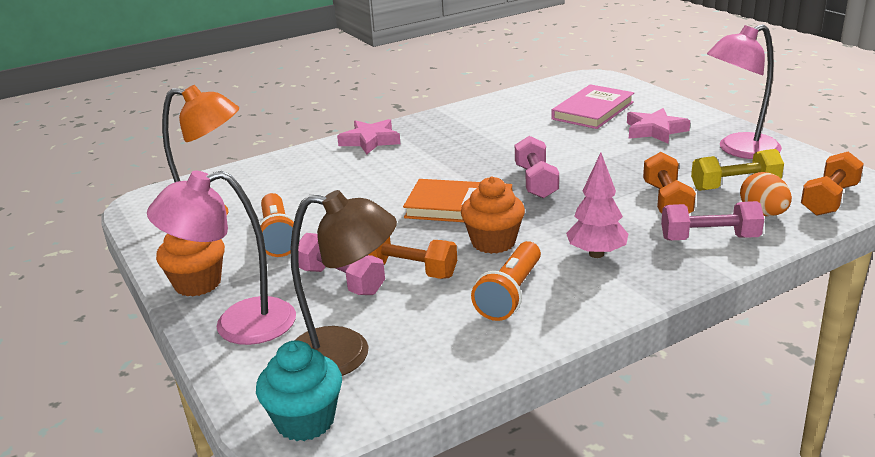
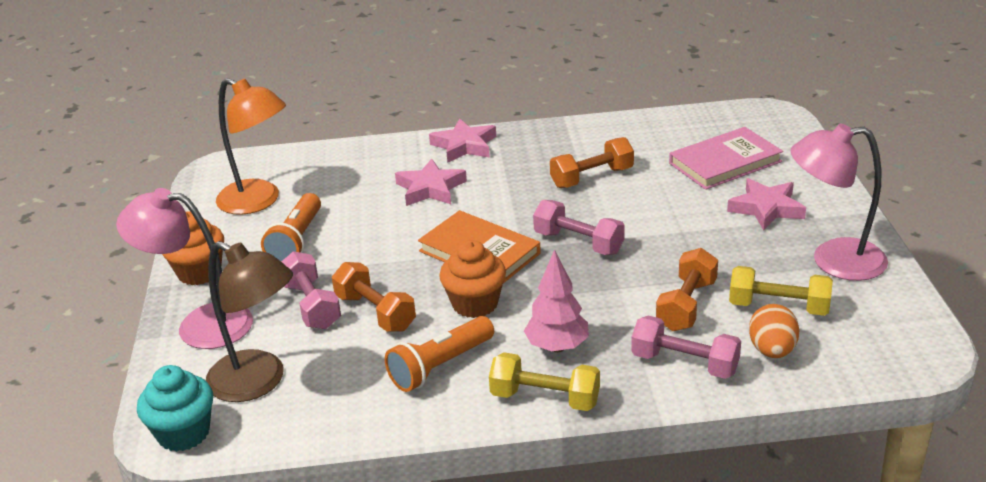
camera: 25 degrees right, 5 degrees up
pink dumbbell [515,136,559,199] -> pink dumbbell turned 75 degrees counterclockwise [533,200,625,255]
orange dumbbell [801,151,864,216] -> orange dumbbell moved to [550,137,634,188]
none -> pink star [395,158,467,206]
none -> yellow dumbbell [489,352,600,411]

